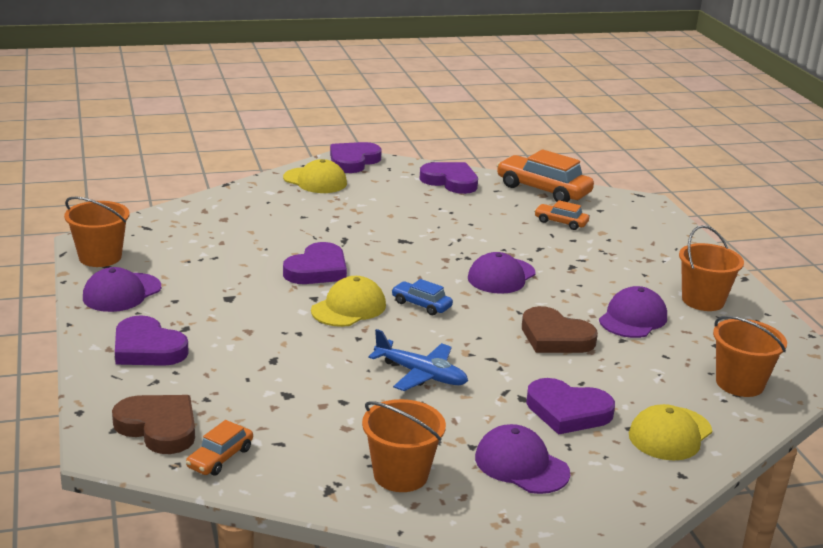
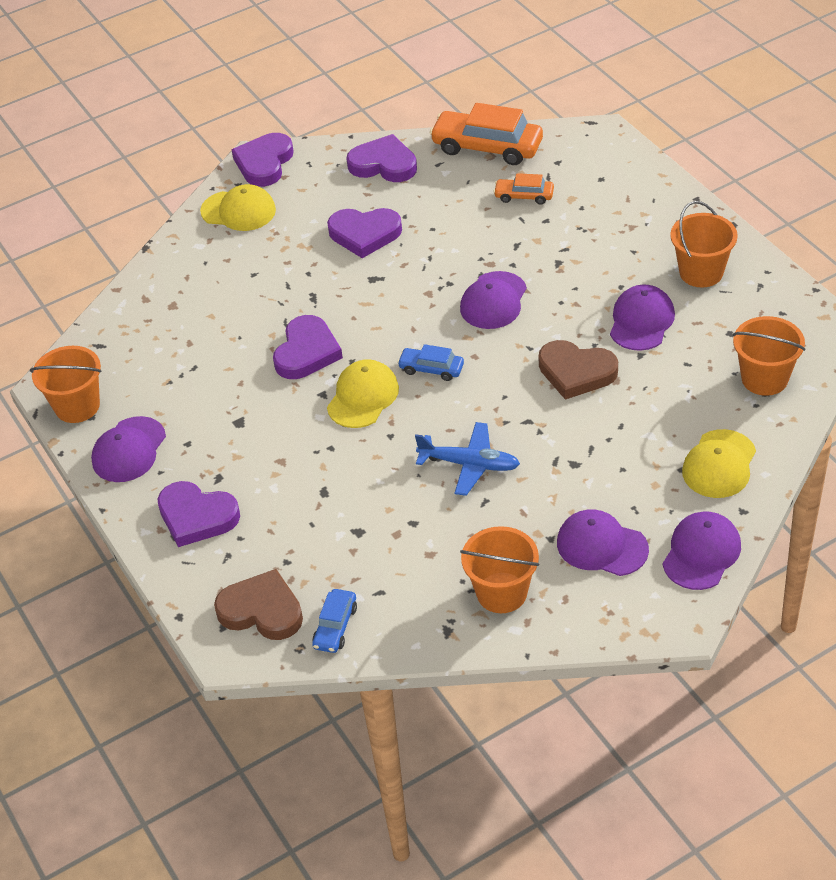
camera: 10 degrees left, 20 degrees up
orange car [186,420,253,476] -> blue car [312,589,357,653]
purple heart [526,378,615,435] -> purple heart moved to [327,208,402,258]
none -> purple cap [663,511,741,590]

